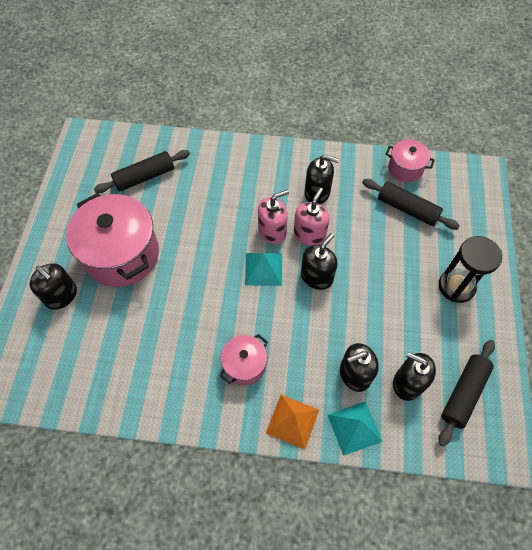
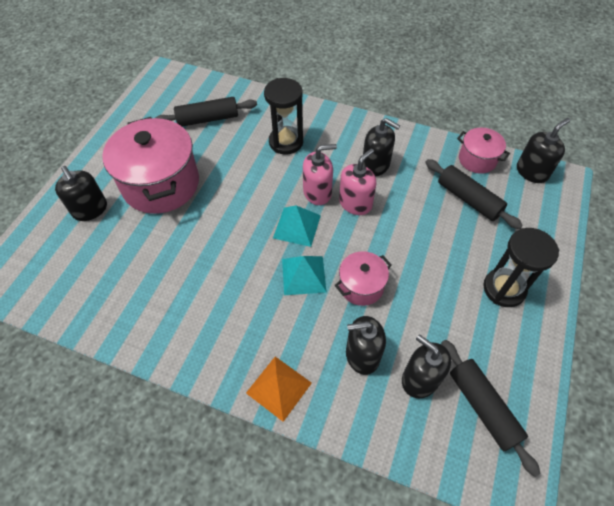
camera: 15 degrees right, 5 degrees down
pink pot [219,334,268,386] -> pink pot moved to [335,251,392,306]
black soap dispenser [301,233,337,290] -> black soap dispenser moved to [517,118,570,183]
turquoise pyramid [328,401,383,456] -> turquoise pyramid moved to [282,256,327,295]
black rolling pin [439,340,495,447] -> black rolling pin turned 75 degrees counterclockwise [441,340,541,477]
none -> black hourglass [264,78,303,154]

